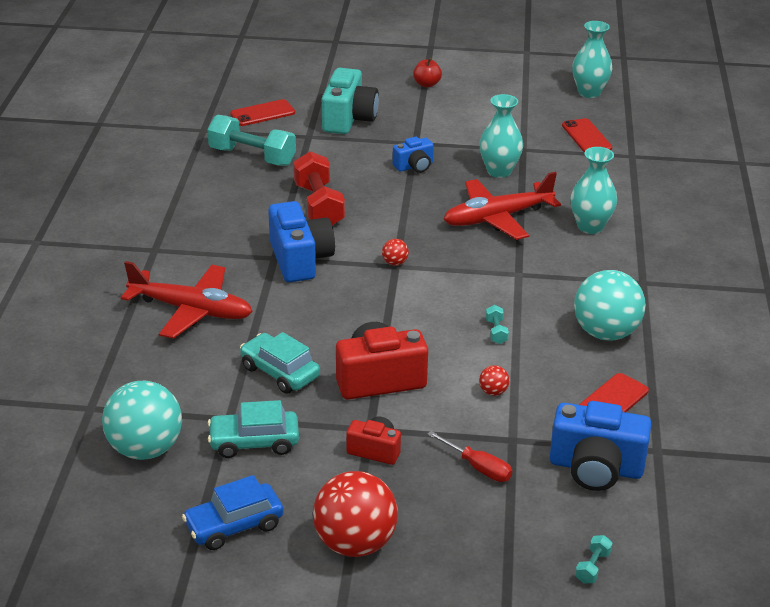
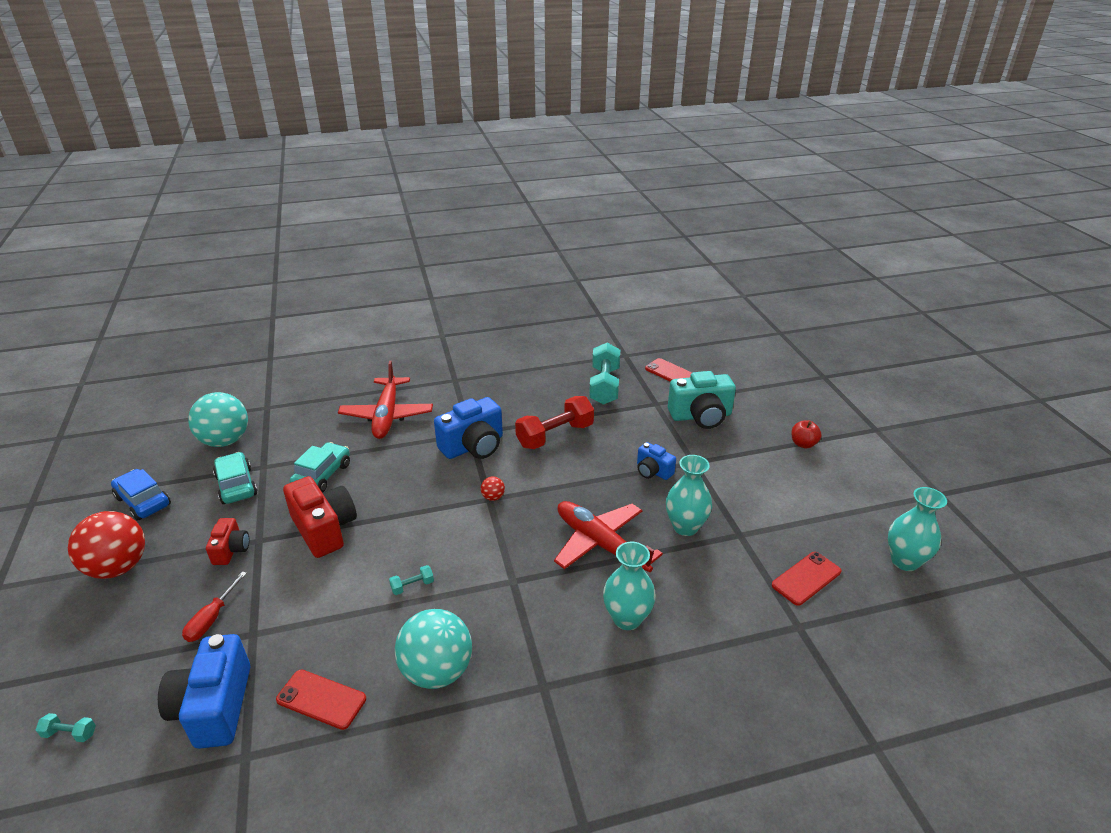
camera: 70 degrees right, 0 degrees up
red ball [479,365,509,396] -> none

